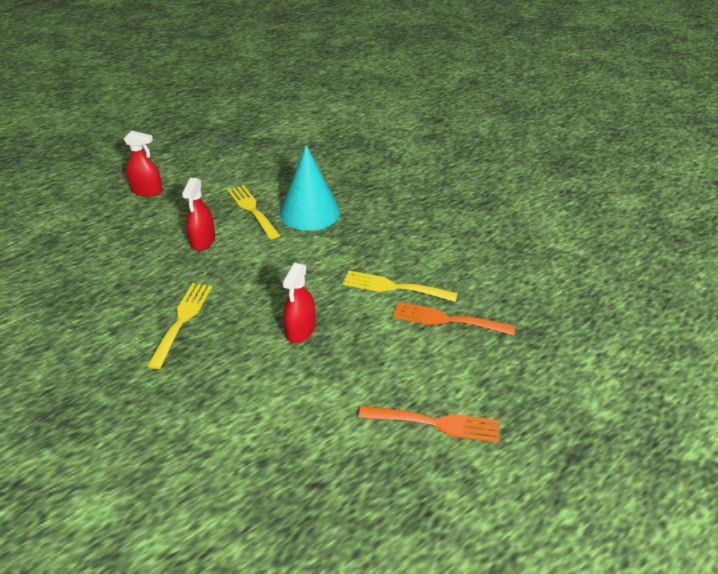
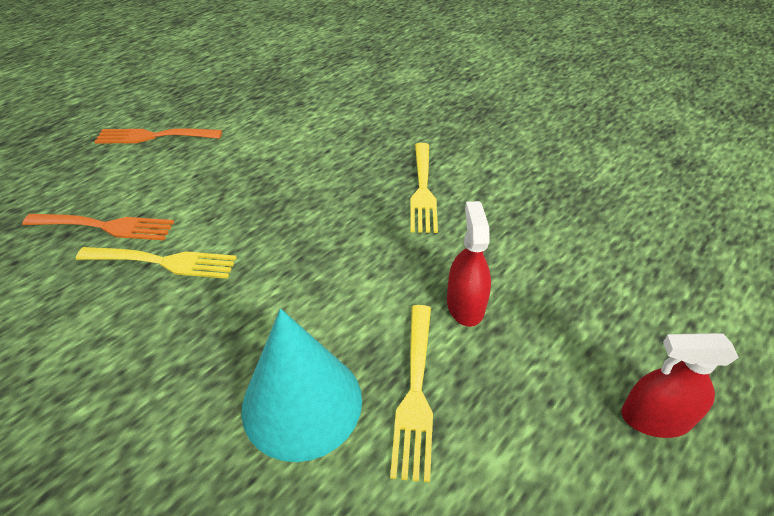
camera: 170 degrees right, 5 degrees up
yellow fork [228,185,280,239] -> yellow fork turned 45 degrees clockwise [390,305,433,482]
red spray bottle [282,263,315,343] -> none

